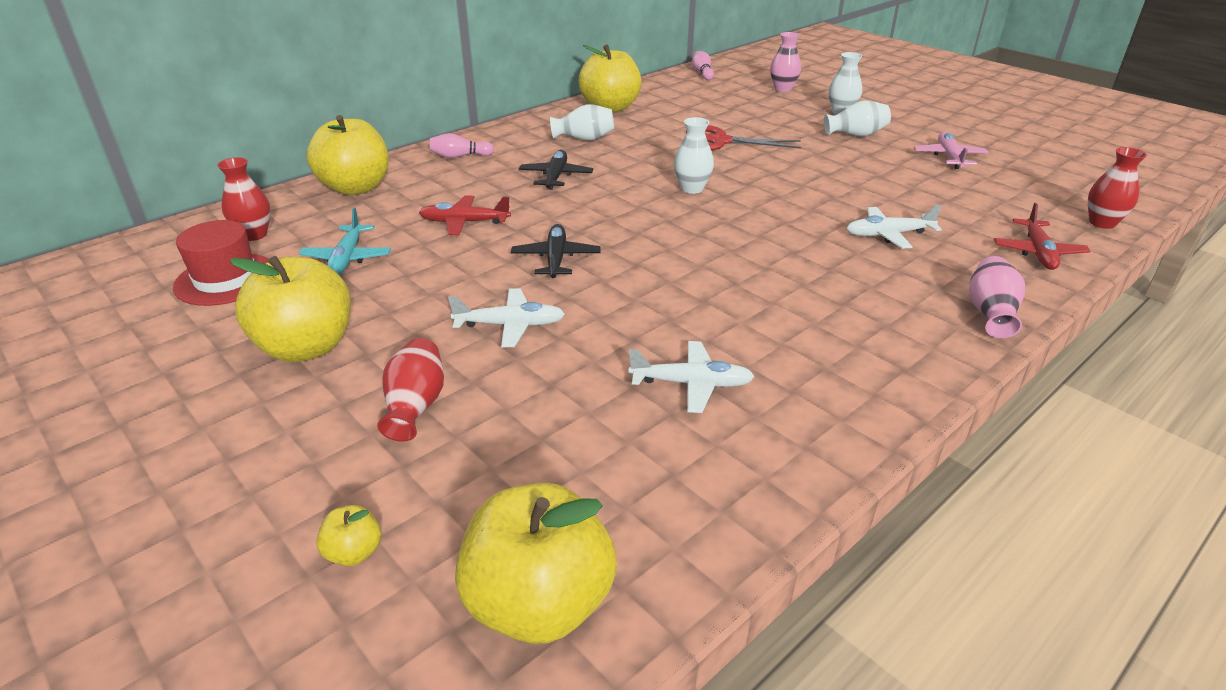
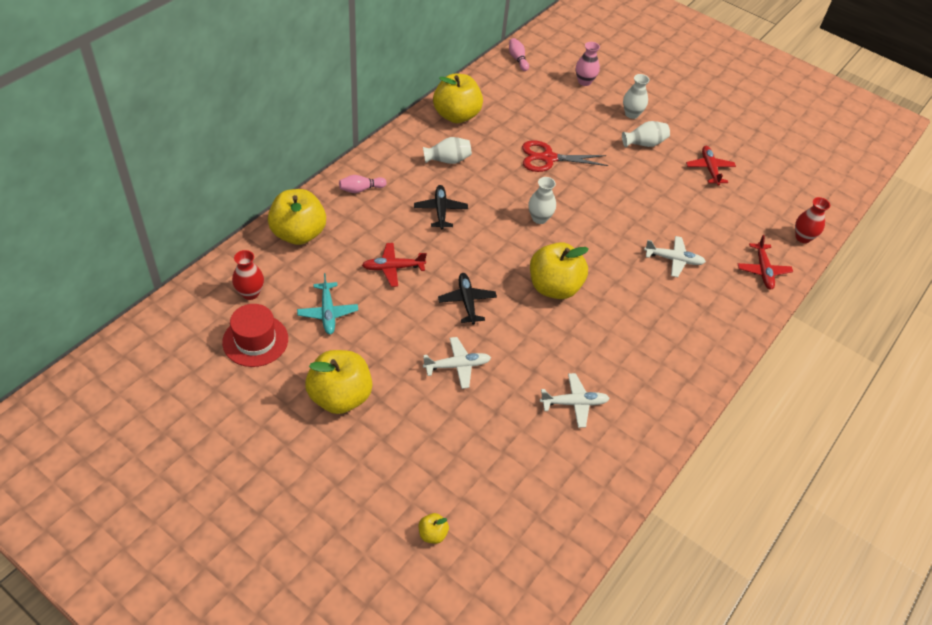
camera: 15 degrees left, 15 degrees up
red vase [377,338,444,442] -> none
yellow apple [455,483,617,644] -> yellow apple moved to [530,242,589,299]
white plane [846,205,942,249] -> white plane turned 150 degrees counterclockwise [644,236,706,277]
pink plane [914,132,989,169] -> red plane [686,146,736,186]
pink vase [969,256,1025,338] -> none

